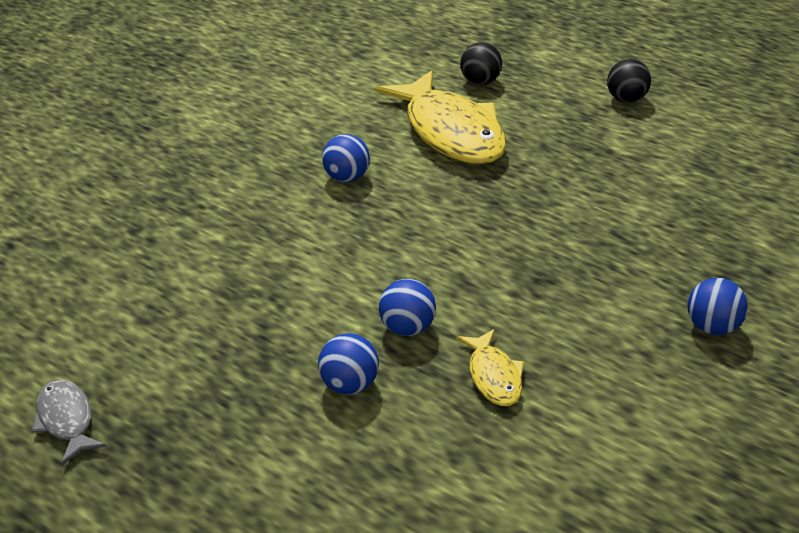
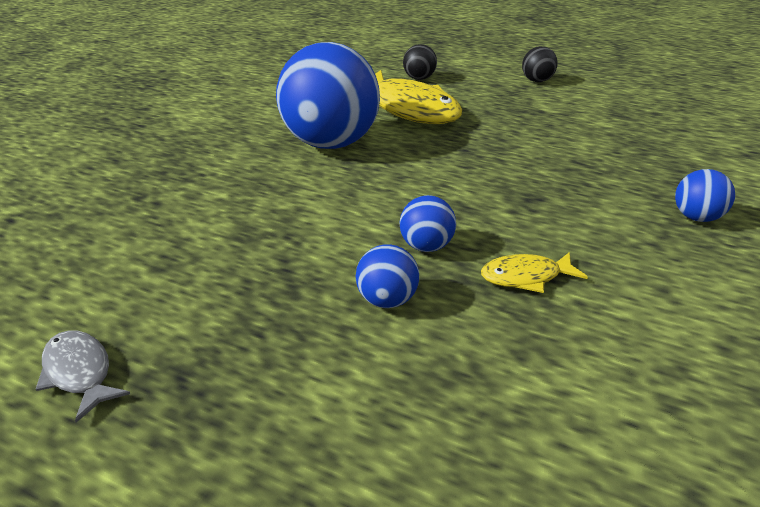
camera: 10 degrees left, 5 degrees down
blue ball [322,134,370,182] -> blue ball [276,42,380,149], size x2.35
yellow fish [456,329,524,406] -> yellow fish turned 105 degrees clockwise [481,252,588,293]

